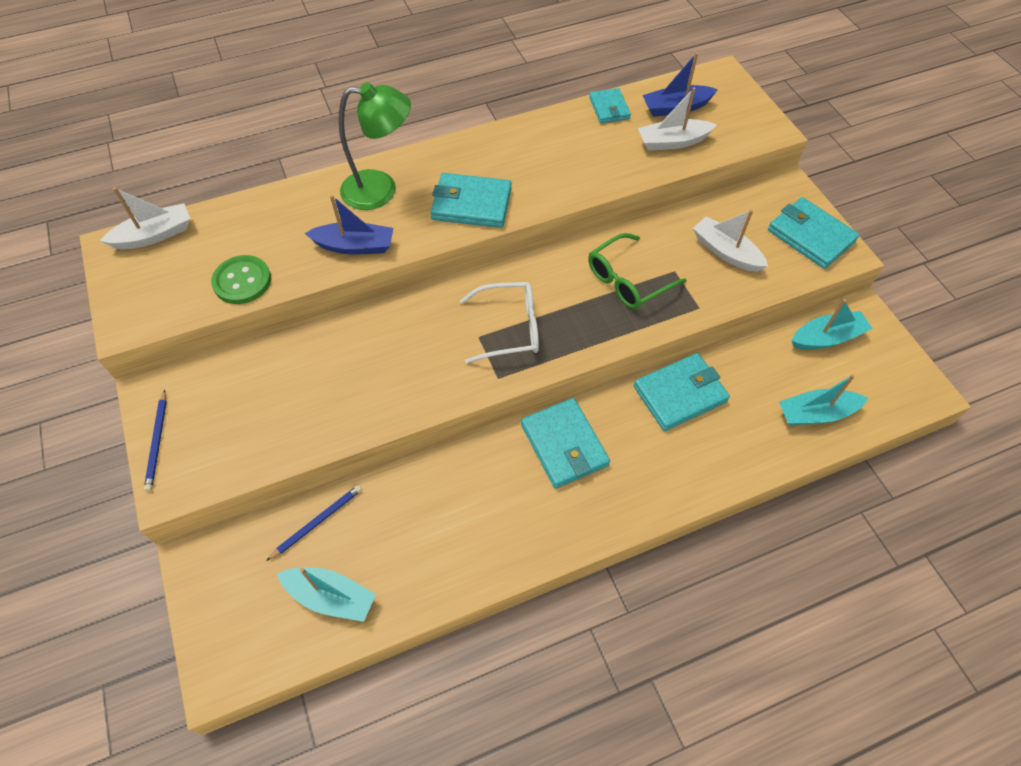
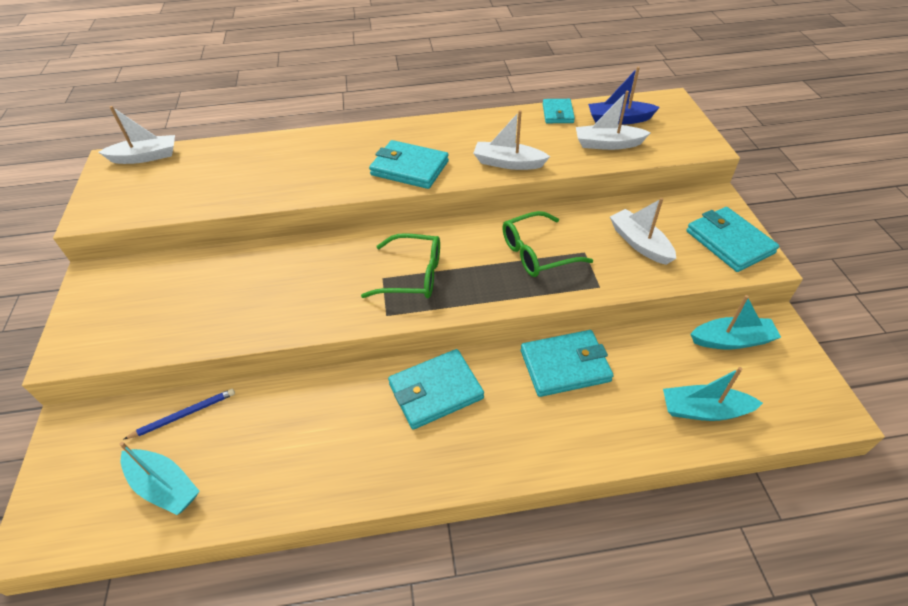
camera: 15 degrees right, 10 degrees down
blue pencil [144,390,167,492] -> none
green button [211,255,271,304] -> none
blue boat [305,195,393,255] -> none
green lamp [339,82,411,210] -> none
white glasses [460,282,539,364] -> green glasses [361,233,440,298]
turquoise wallet [521,398,610,488] -> turquoise wallet turned 75 degrees clockwise [388,349,484,430]
none -> white boat [473,110,550,170]

